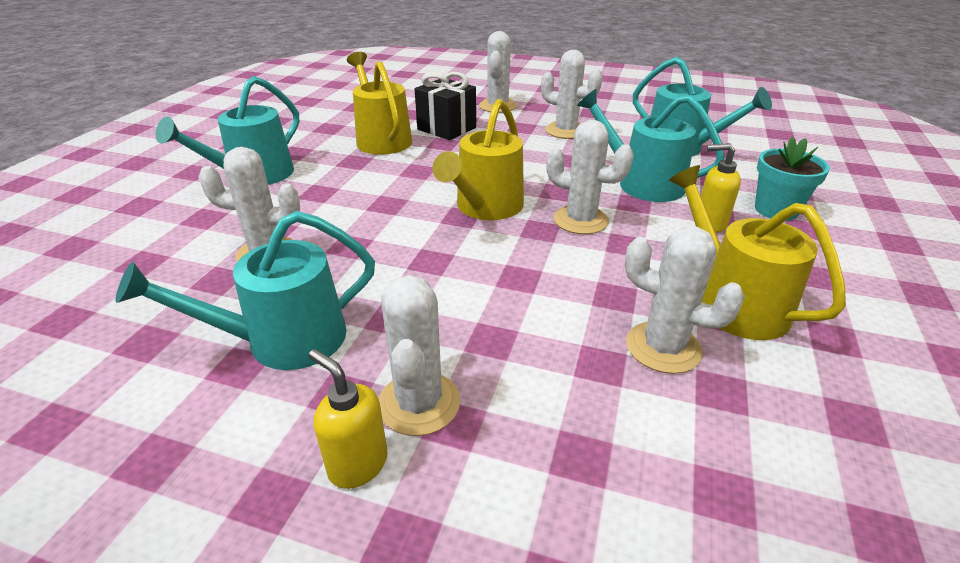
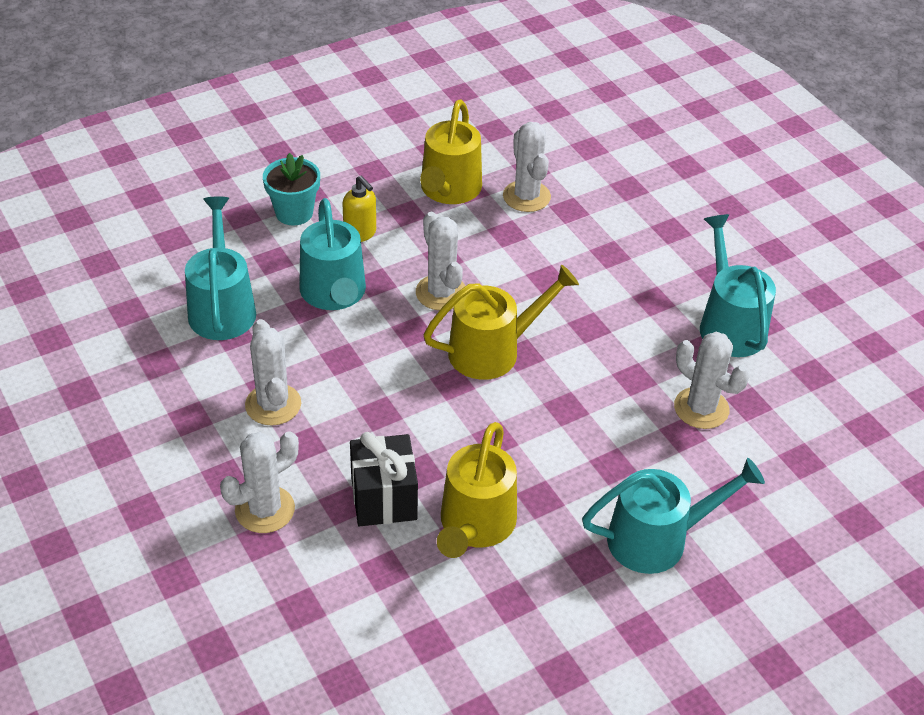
camera: 140 degrees left, 10 degrees up
turquoise watering can [116,211,375,370] -> turquoise watering can turned 120 degrees counterclockwise [700,214,776,357]
yellow soap dispenser [309,349,387,489] -> none
white cactus [379,275,460,436] -> none

